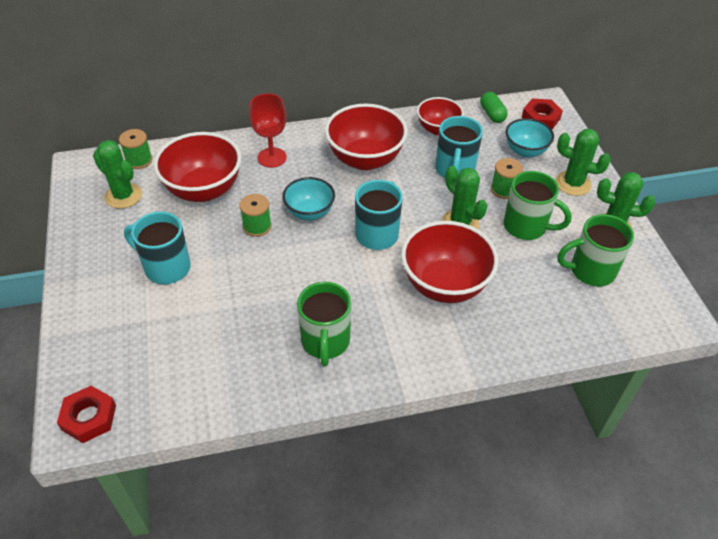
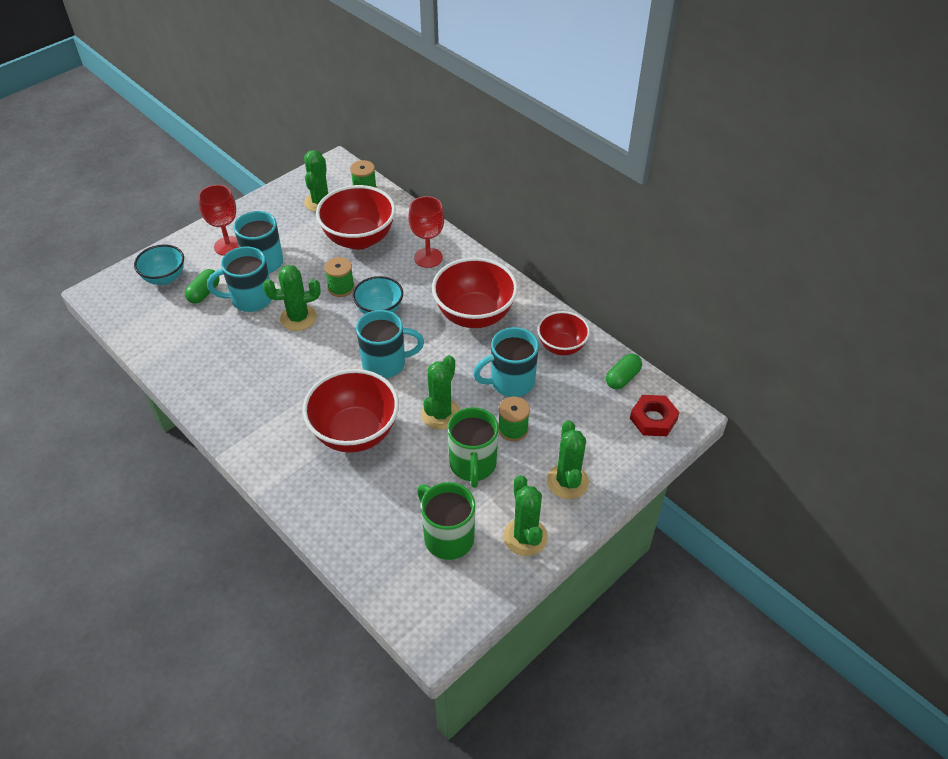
camera: 60 degrees right, 0 degrees up
red nut [57,386,116,443] -> none
green mug [297,282,351,366] -> none
turquoise bowl [506,118,554,158] -> turquoise bowl moved to [134,244,184,285]
none -> green capsule [185,269,220,304]
none -> red goblet [198,185,239,256]
none -> turquoise mug [207,246,272,312]
none -> green cactus [263,265,321,331]

